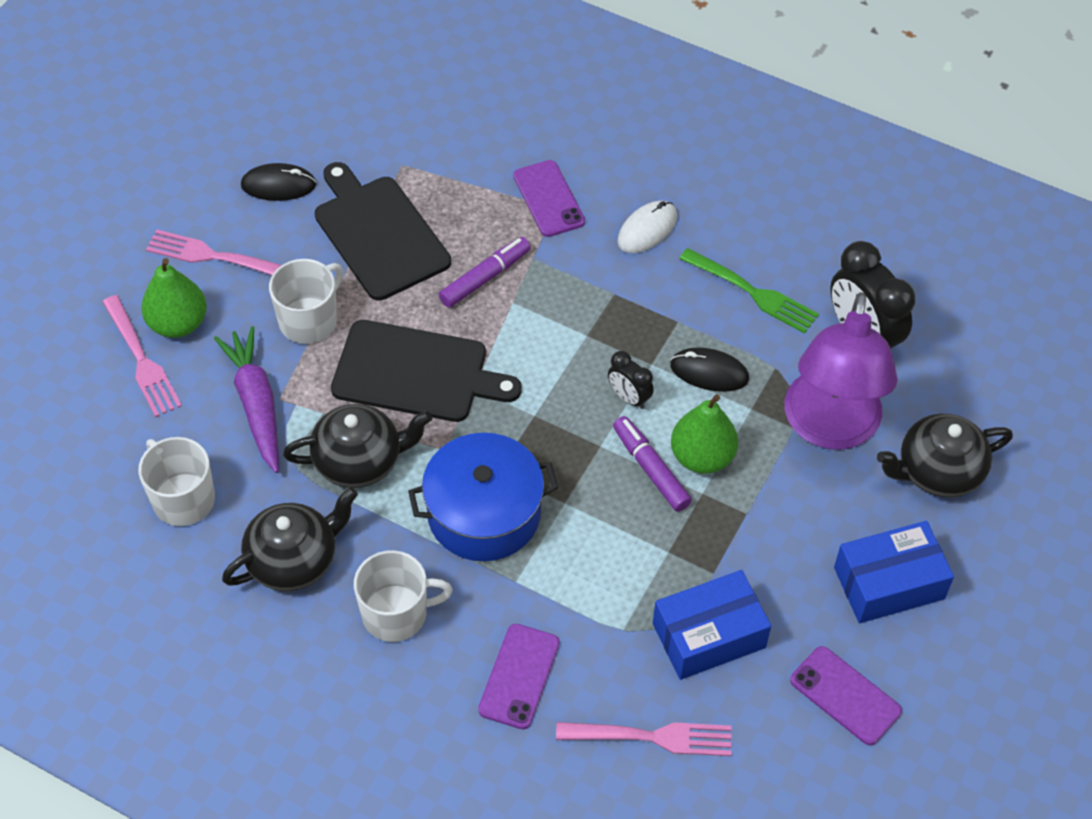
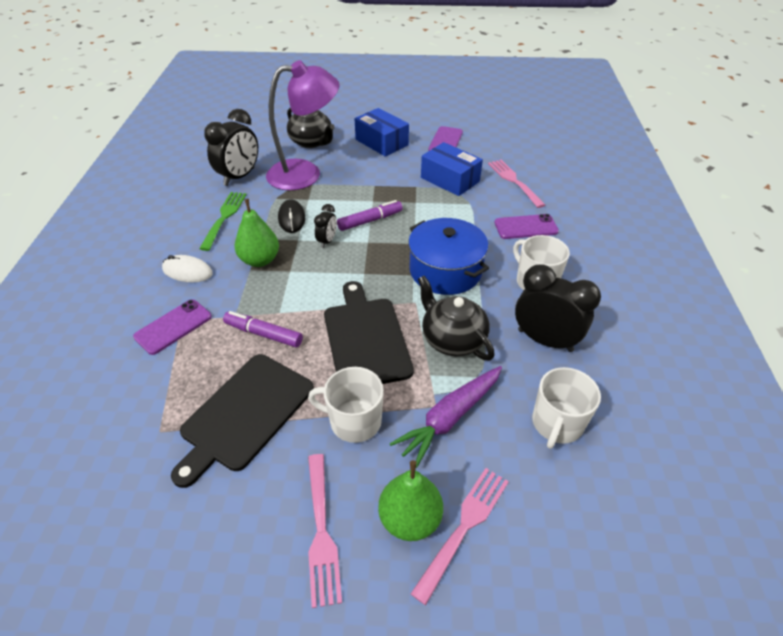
camera: 115 degrees left, 10 degrees down
black teapot [222,487,358,591] -> black clock [515,265,601,352]
black mouse [241,163,316,201] -> none
purple marker [613,416,692,512] -> purple marker turned 150 degrees counterclockwise [337,200,403,231]
green pear [671,394,738,474] -> green pear moved to [235,199,279,267]

